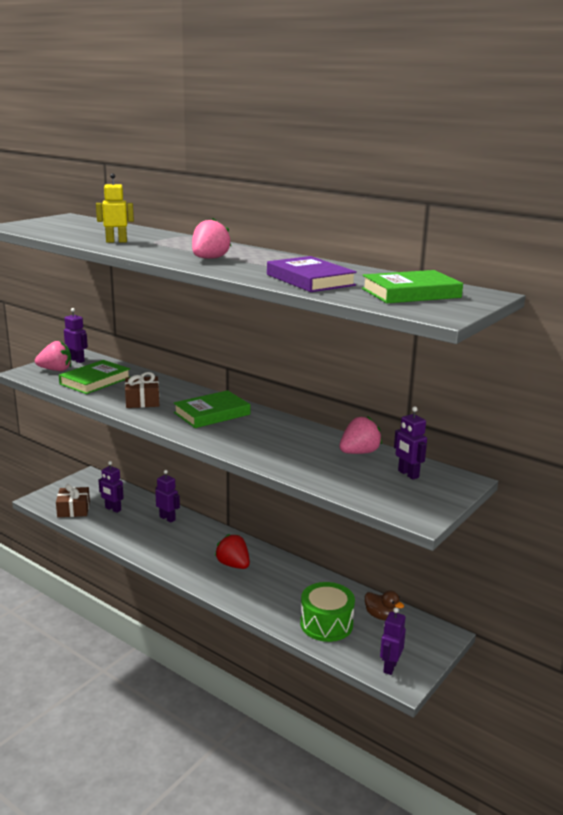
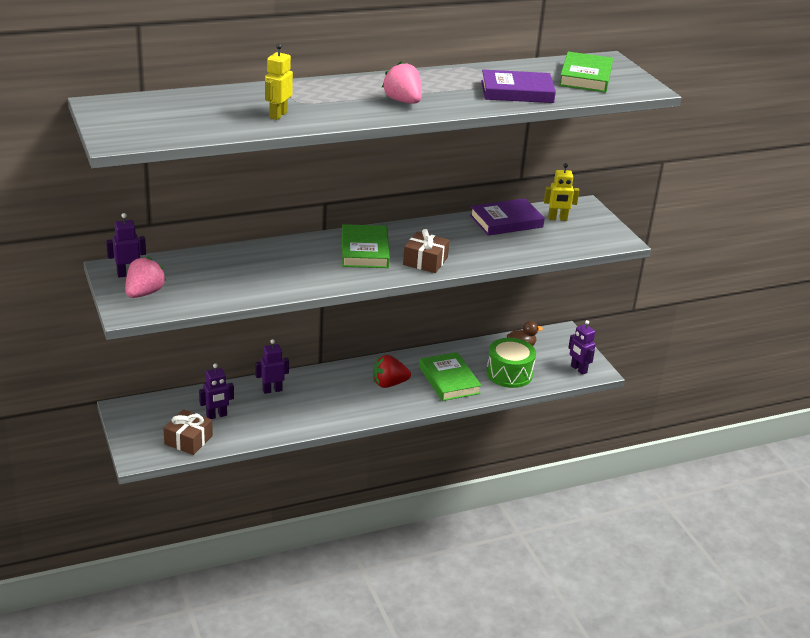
camera: 60 degrees left, 10 degrees up
green book [59,360,130,394] -> green book moved to [419,352,482,401]
brown gift [125,372,159,408] -> brown gift moved to [403,229,449,273]
pink strawberry [339,416,382,454] -> purple book [470,198,545,236]
purple robot [394,406,427,480] -> yellow robot [544,163,579,221]

